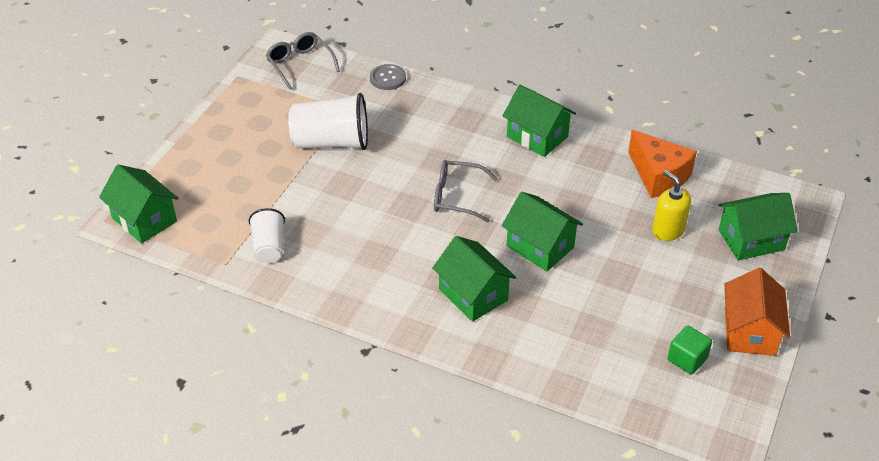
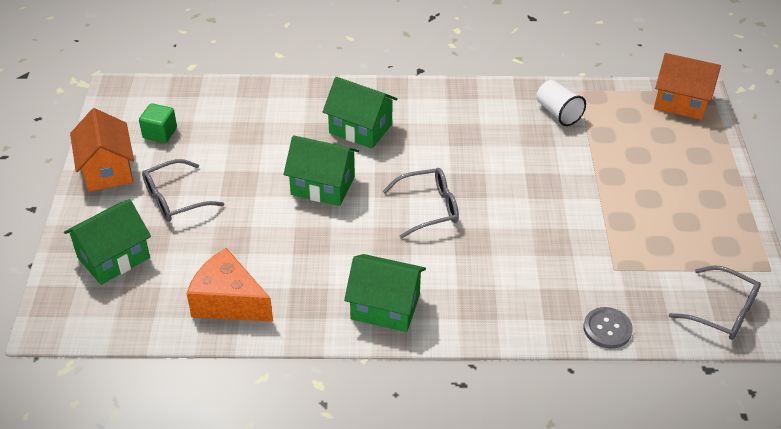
camera: 155 degrees right, 0 degrees up
green house [99,165,179,244] -> orange house [654,53,721,120]
white cup [288,93,368,150] -> none
yellow soap dispenser [652,170,691,241] -> none
none -> grey glasses [142,159,225,222]

